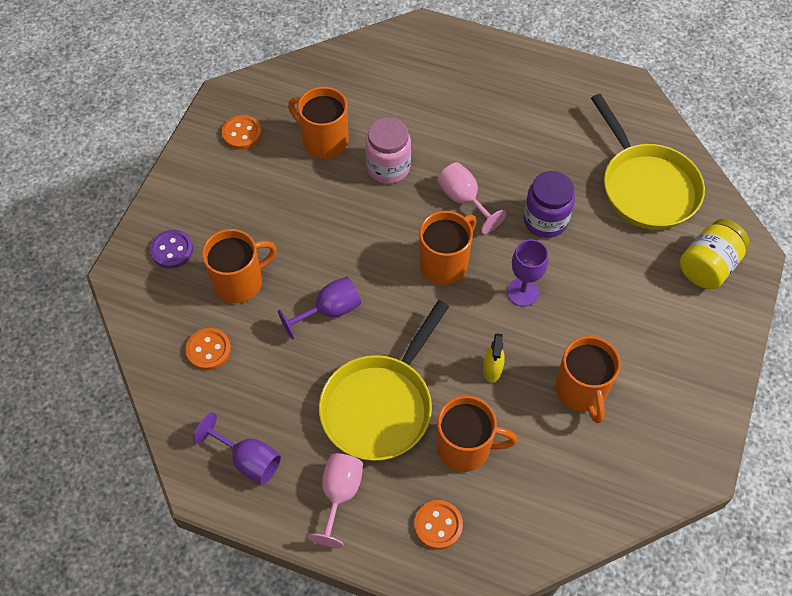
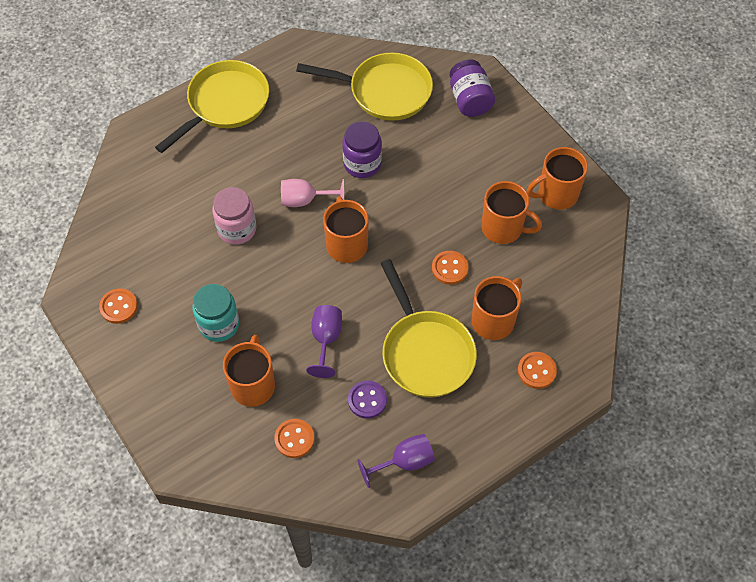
camera: 55 degrees left, 0 degrees up
purple button [150,230,193,268] -> purple button moved to [348,380,387,419]
orange mug [288,87,349,159] -> orange mug moved to [527,147,588,209]
pink goblet [307,453,363,548] -> none
yellow spray bottle [483,333,505,382] -> orange button [432,251,469,285]
purple goblet [507,239,548,307] -> none
yellow jar [680,219,750,289] -> purple jar [450,59,495,117]
none -> yellow pan [155,60,269,153]
none -> turquoise jar [192,284,239,342]

